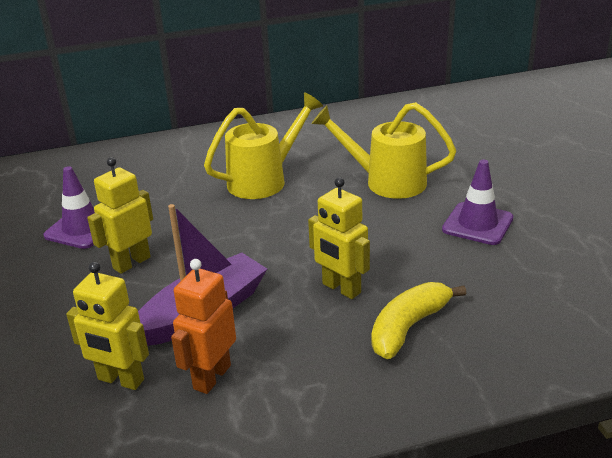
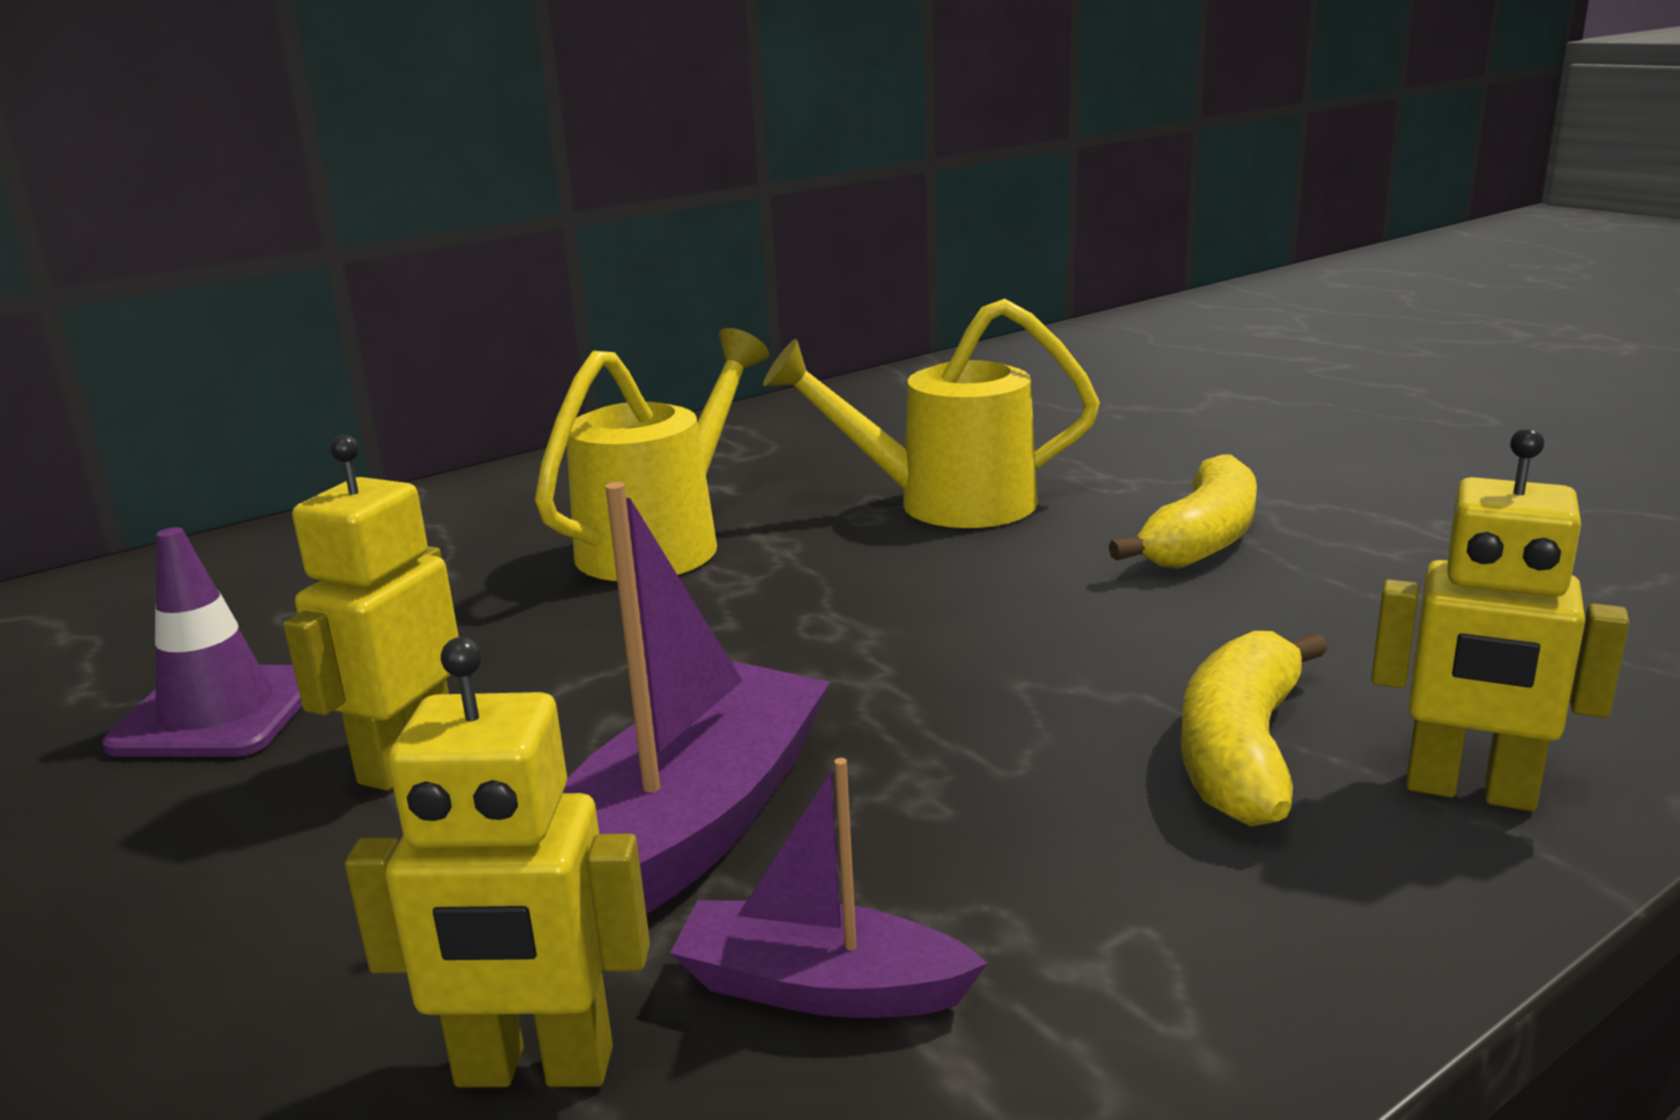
camera: 20 degrees left, 10 degrees down
orange robot [171,259,236,394] -> purple boat [670,758,988,1018]
yellow robot [308,177,370,299] -> yellow robot moved to [1371,428,1629,811]
purple traffic cone [442,160,513,245] -> yellow banana [1108,455,1257,569]

